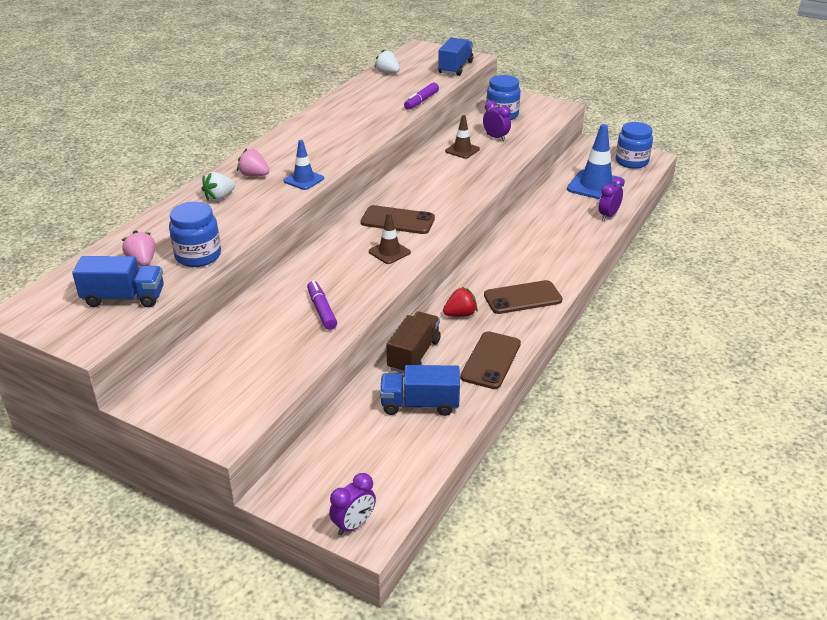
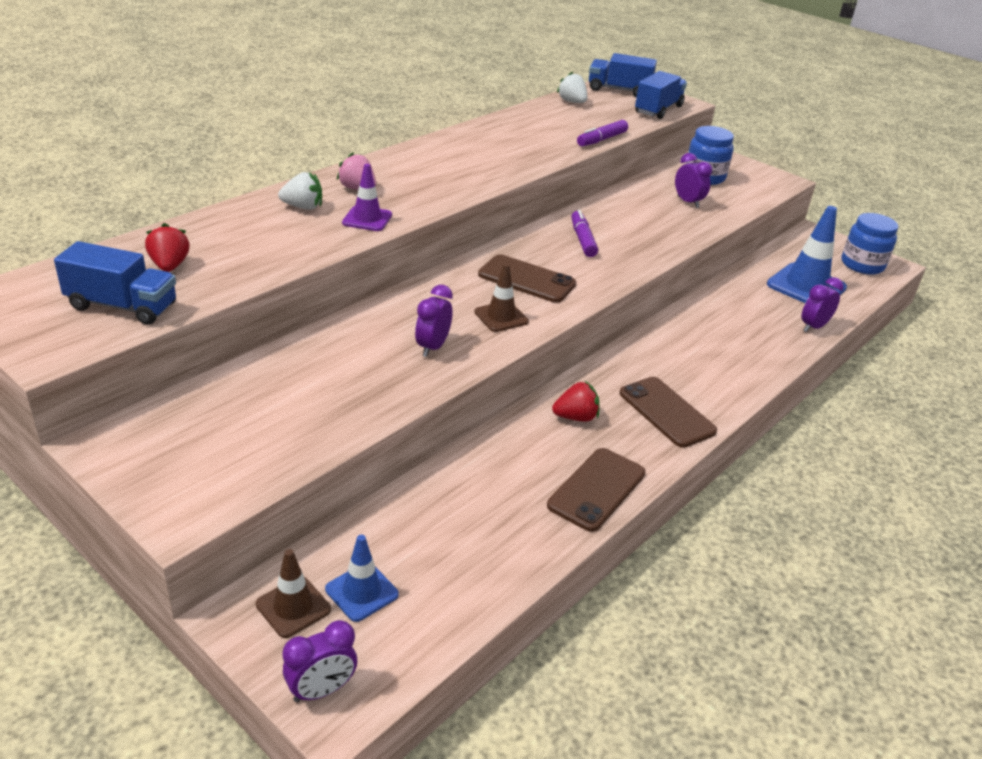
camera: 10 degrees right, 0 degrees up
pink strawberry [122,230,155,266] -> red strawberry [145,223,189,272]
blue jar [169,202,221,267] -> none
white strawberry [201,172,235,201] -> white strawberry turned 150 degrees counterclockwise [278,172,322,210]
blue traffic cone [284,140,324,190] -> blue traffic cone moved to [325,535,399,622]
purple marker [307,280,337,330] -> purple marker moved to [571,210,598,257]
blue truck [380,365,460,416] -> blue truck moved to [589,53,657,97]
brown truck [387,312,441,374] -> none
brown traffic cone [445,115,480,159] -> brown traffic cone moved to [256,549,331,638]
brown phone [484,280,563,314] -> brown phone turned 60 degrees clockwise [619,377,717,448]
none -> purple traffic cone [342,164,392,231]
none -> purple clock [415,285,453,357]

